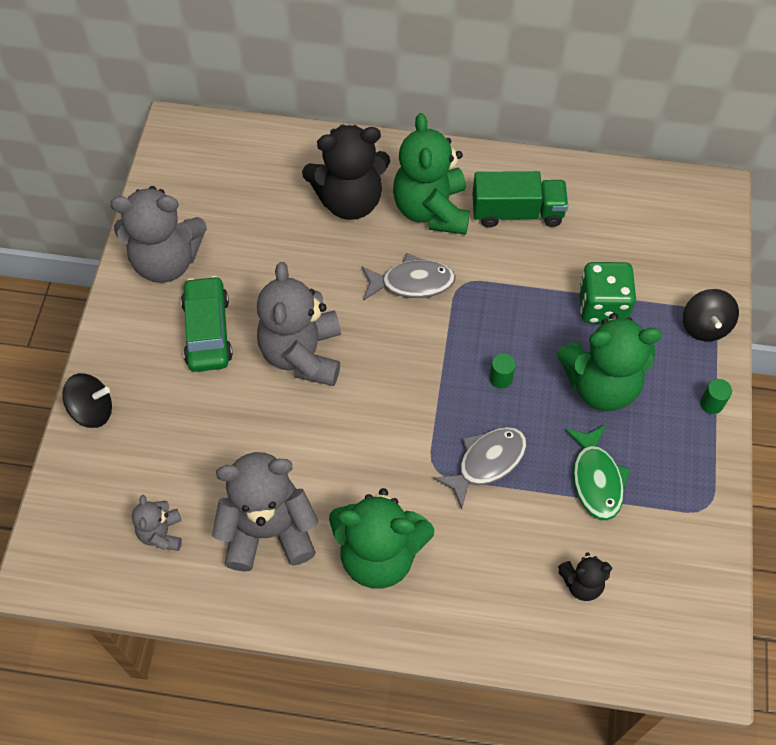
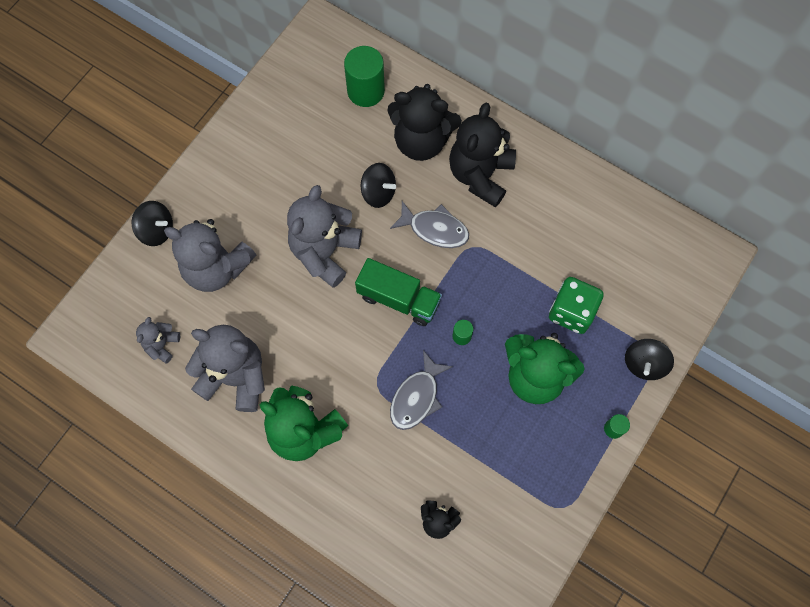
camera: 25 degrees right, 10 degrees up
grey teddy bear [110,186,207,283] -> grey teddy bear moved to [164,219,256,292]
green car [181,276,233,372] -> none
green teddy bear [393,113,470,235] -> black teddy bear [449,103,516,208]
grey fish [433,427,527,509] -> grey fish turned 135 degrees clockwise [390,350,453,430]
green truck [472,171,568,228] -> green truck moved to [355,258,442,326]
green fish [565,425,630,520] -> none
none -> green cylinder [344,46,385,107]
none -> black spinning top [361,163,396,208]

